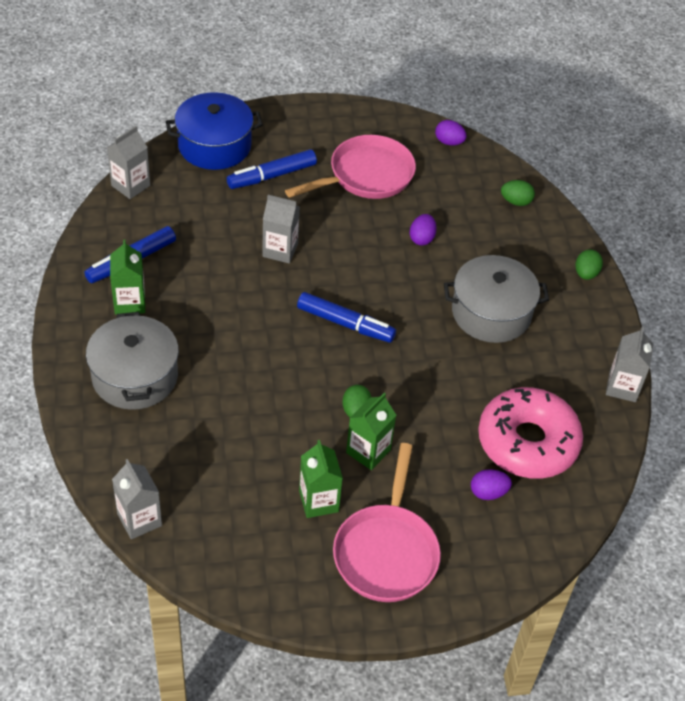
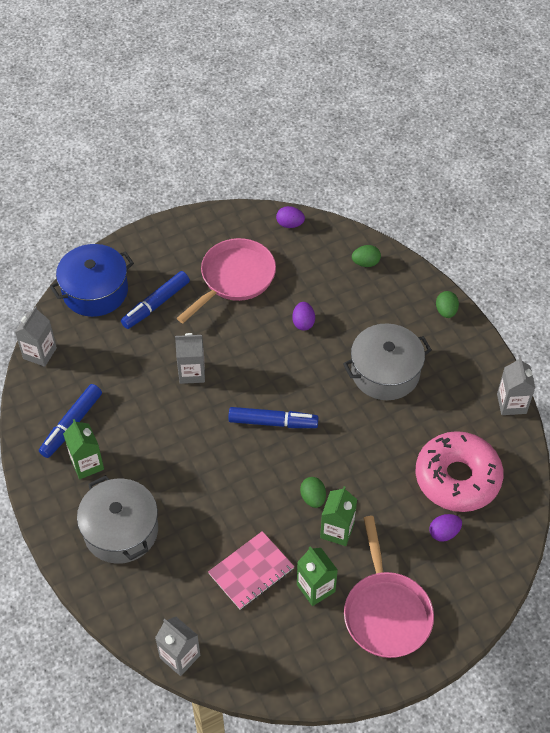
camera: 15 degrees left, 5 degrees up
none -> pink notebook [208,531,294,609]

